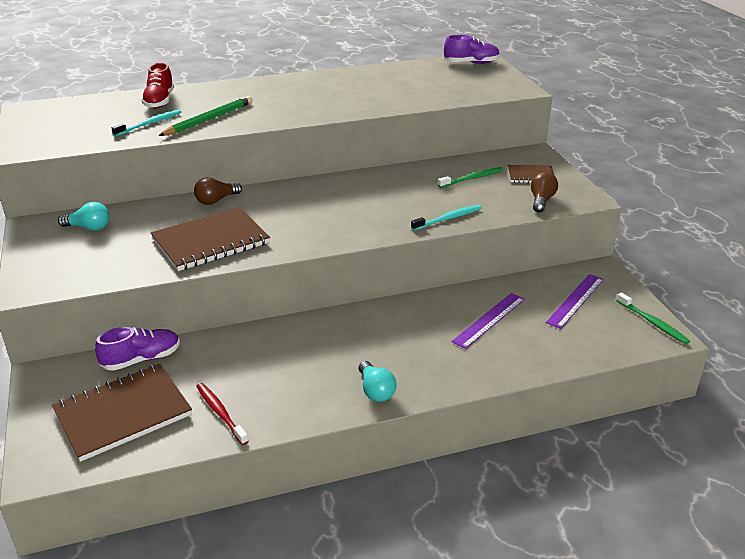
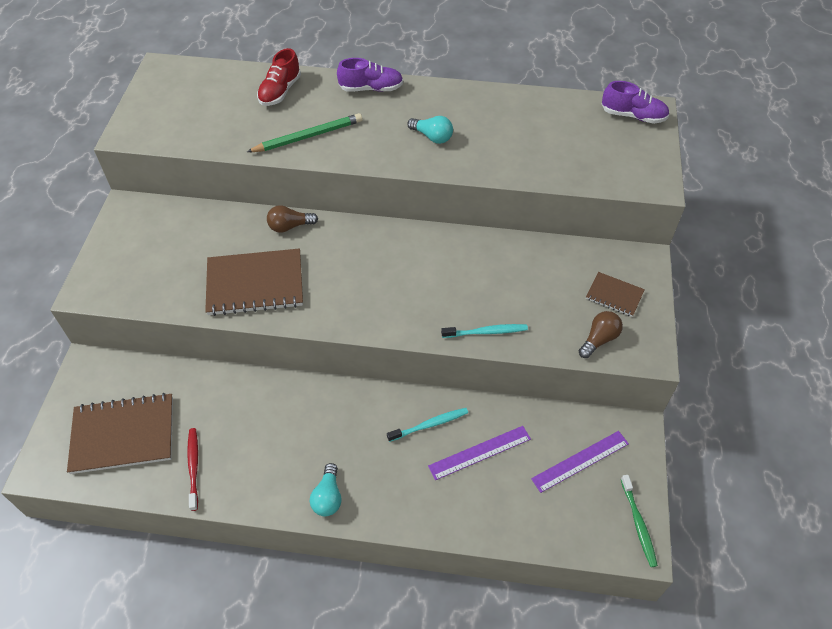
camera: 25 degrees right, 20 degrees up
turquoise light bulb [58,202,110,231] -> turquoise light bulb moved to [407,116,453,144]
purple shoe [95,327,180,371] -> purple shoe moved to [337,58,403,92]
turquoise toothbrush [112,110,181,136] -> turquoise toothbrush moved to [387,408,468,442]
green toothbrush [438,167,503,188] -> none

